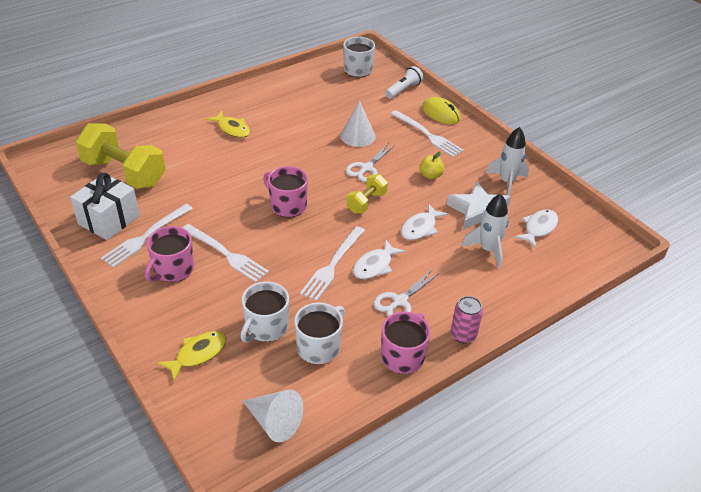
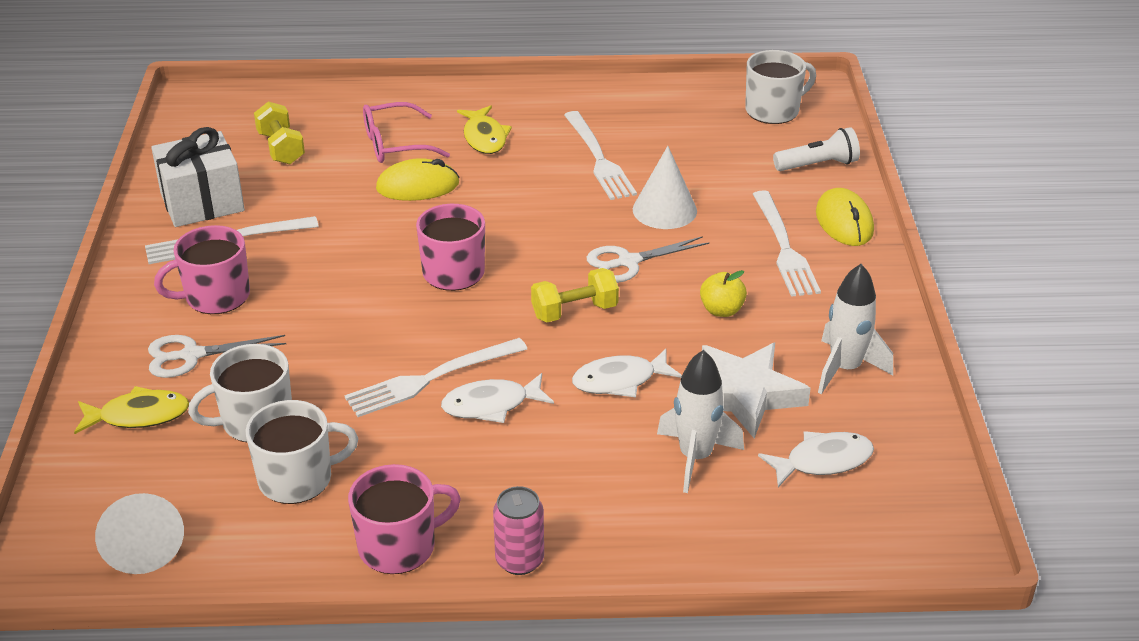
camera: 35 degrees right, 5 degrees down
yellow dumbbell [76,123,166,189] -> yellow dumbbell [254,101,305,164], size x0.52
white fork [182,224,269,282] -> white fork moved to [564,111,637,200]
white scissors [373,269,440,316] -> white scissors moved to [148,335,286,378]
none -> pink glasses [363,102,450,163]
none -> yellow mouse [376,158,459,201]

